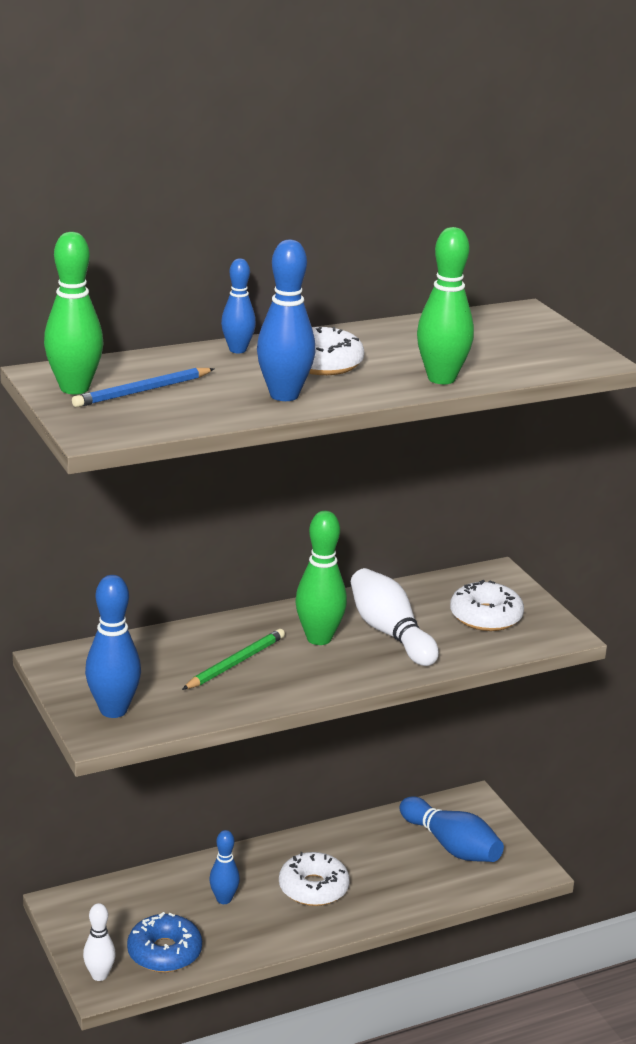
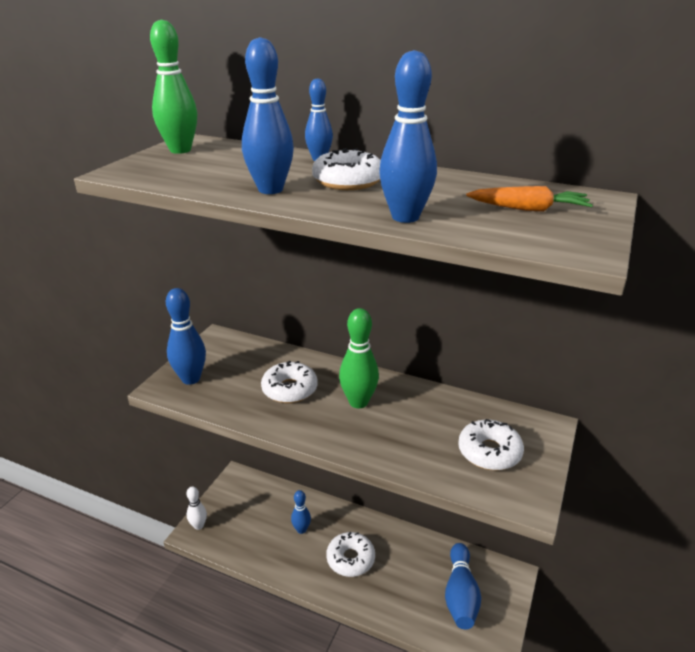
camera: 50 degrees right, 5 degrees up
blue pencil [72,368,214,407] -> none
blue donut [127,912,202,972] -> none
green pencil [182,629,285,690] -> white donut [261,361,317,403]
white bowling pin [351,568,439,666] -> none
green bowling pin [417,227,474,384] -> blue bowling pin [379,50,437,223]
none -> orange carrot [466,186,593,212]

